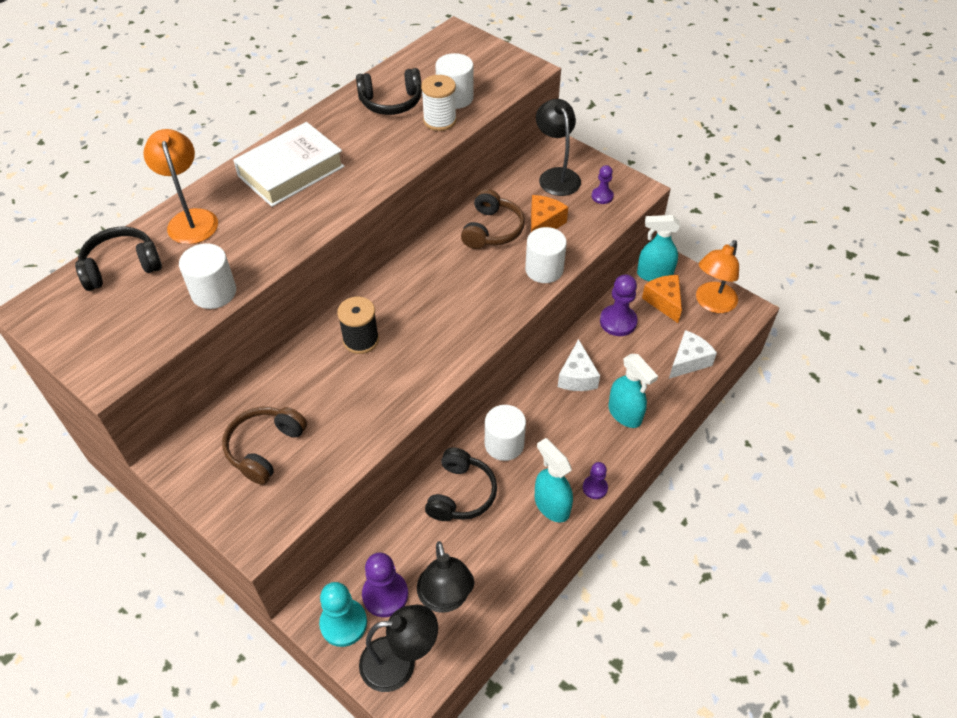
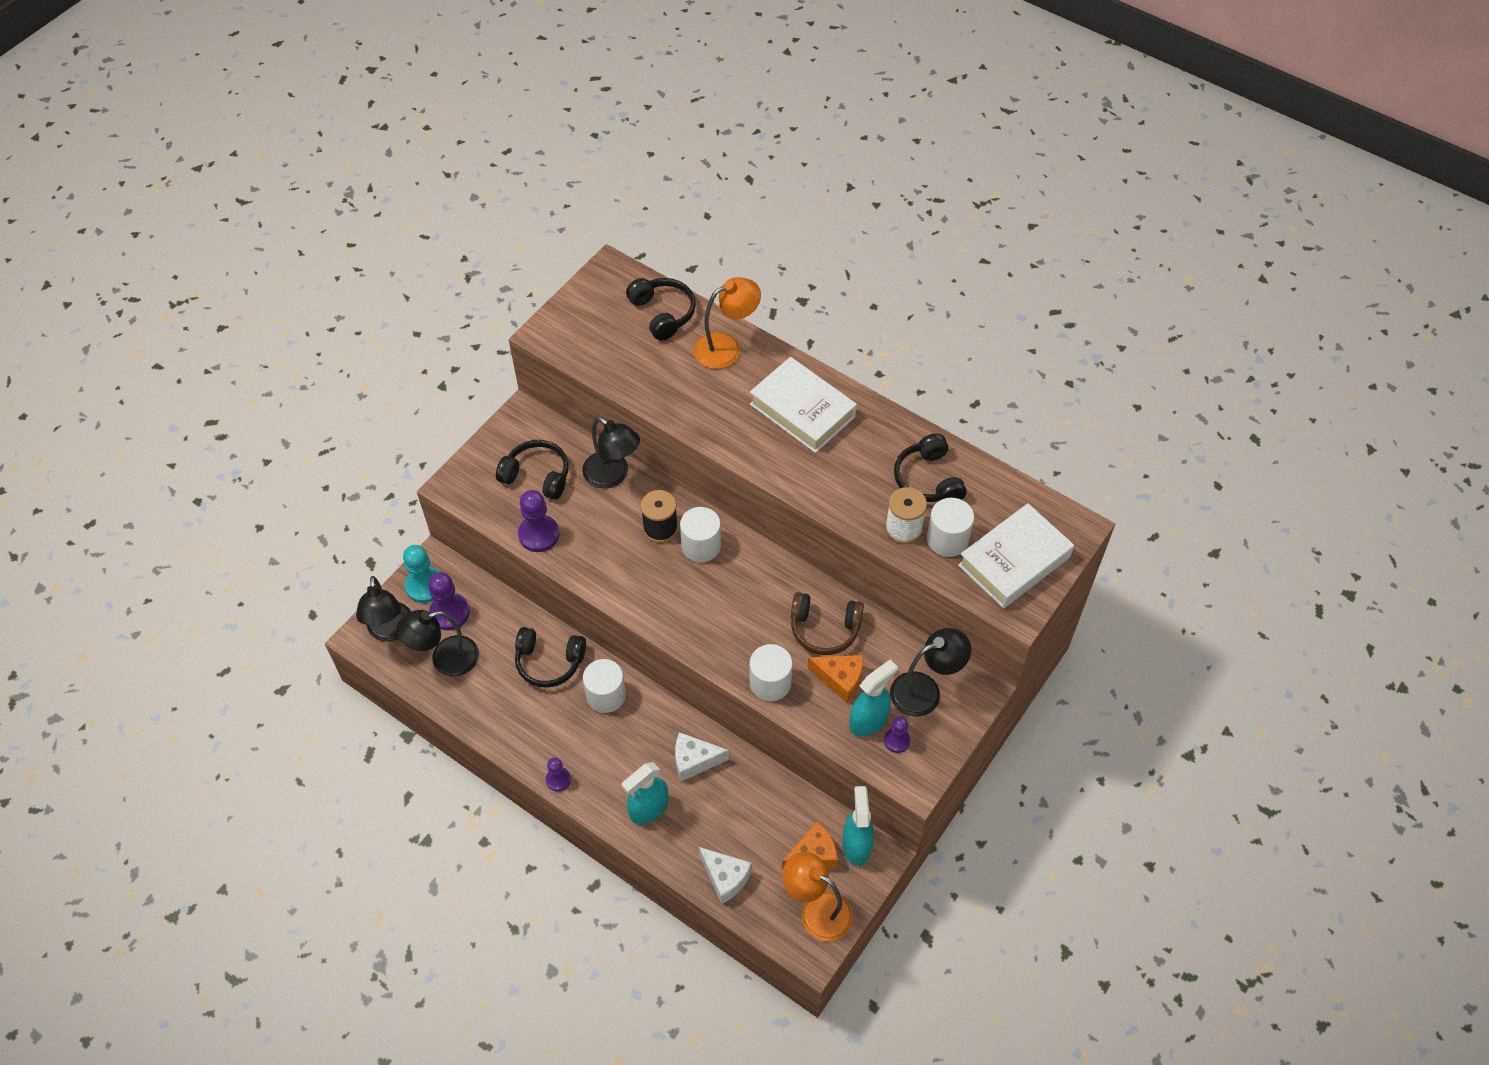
camera: 85 degrees right, 5 degrees up
white cylinder [179,243,236,309] -> white cylinder moved to [680,507,721,562]
brown headphones [222,407,307,485] -> black headphones [496,440,569,500]
turquoise spray bottle [535,438,573,523] -> turquoise spray bottle moved to [850,659,898,737]
purple pawn [600,275,638,336] -> purple pawn moved to [518,490,559,552]
none -> black lamp [582,416,640,489]
none -> white book [958,503,1074,608]

